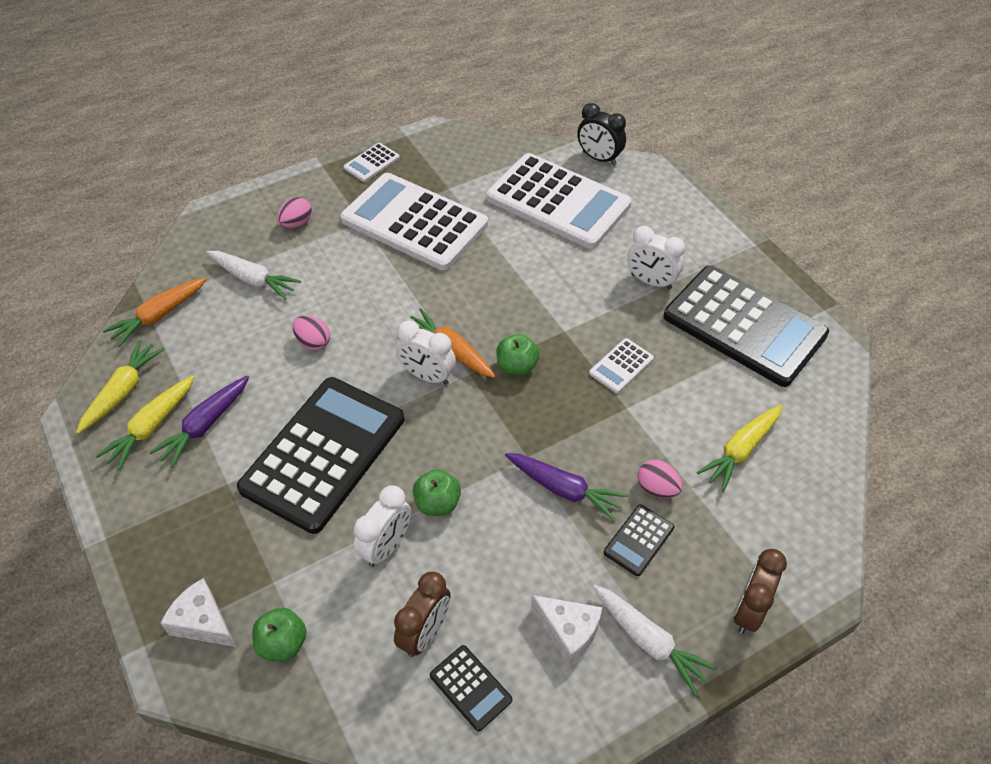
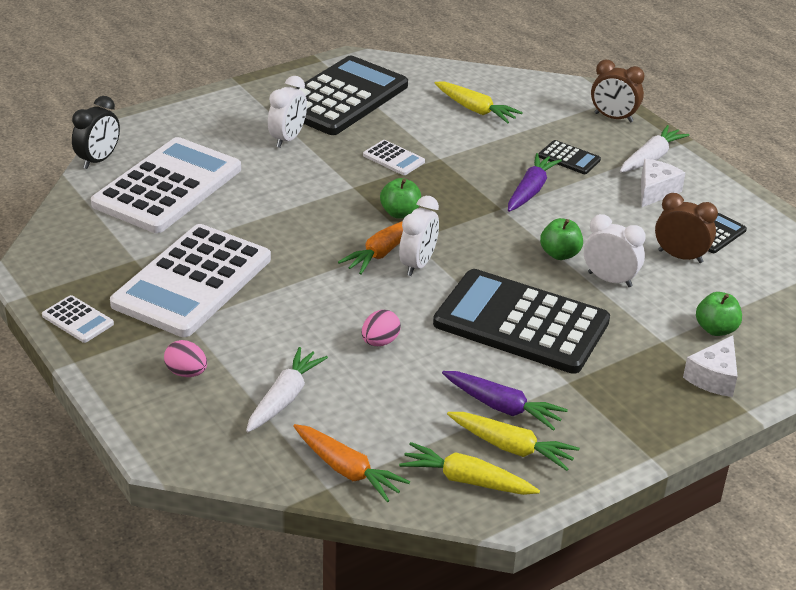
camera: 95 degrees left, 15 degrees down
pink egg [638,460,682,498] -> none

